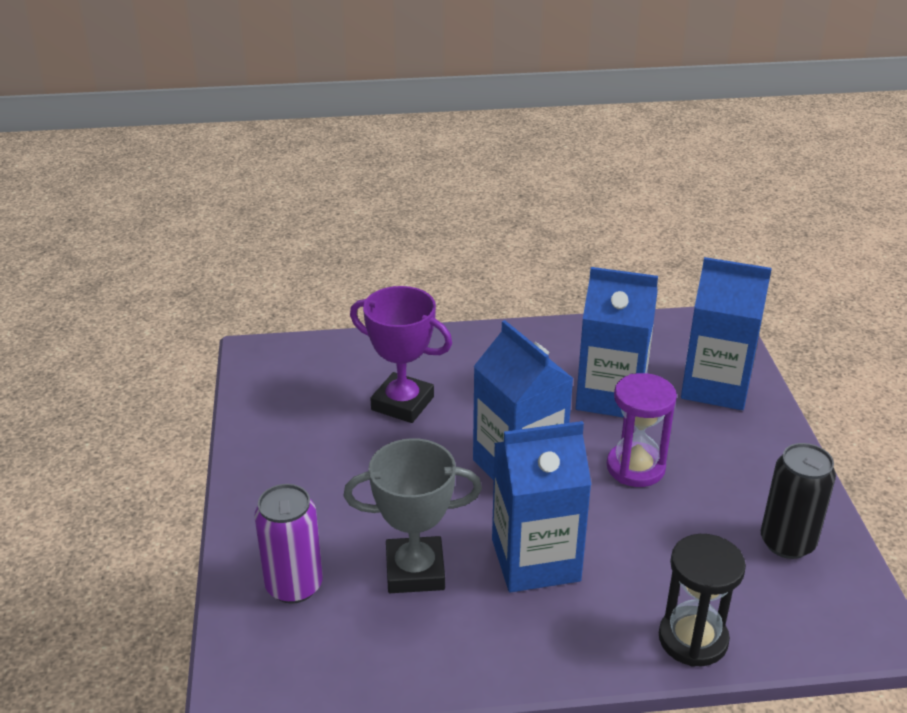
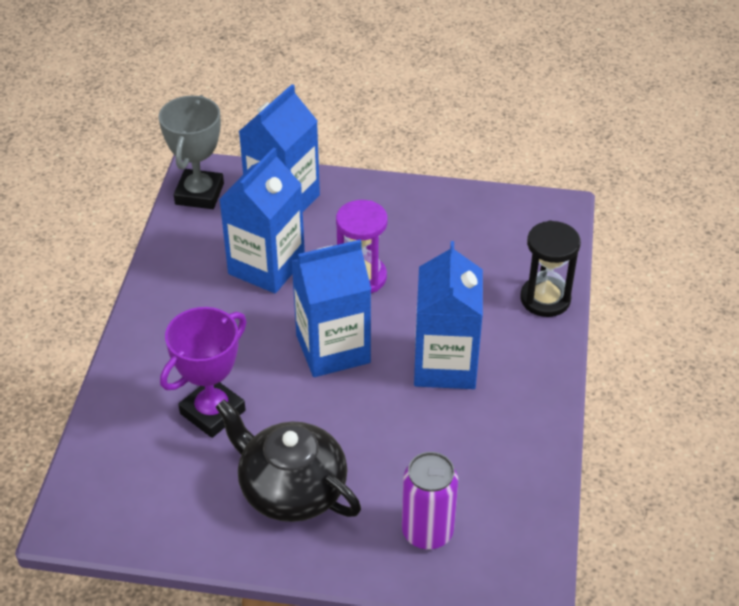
camera: 75 degrees left, 10 degrees up
grey trophy [344,438,482,593] -> grey trophy moved to [159,95,224,209]
black can [761,443,836,559] -> none
none -> black teapot [215,400,361,522]

